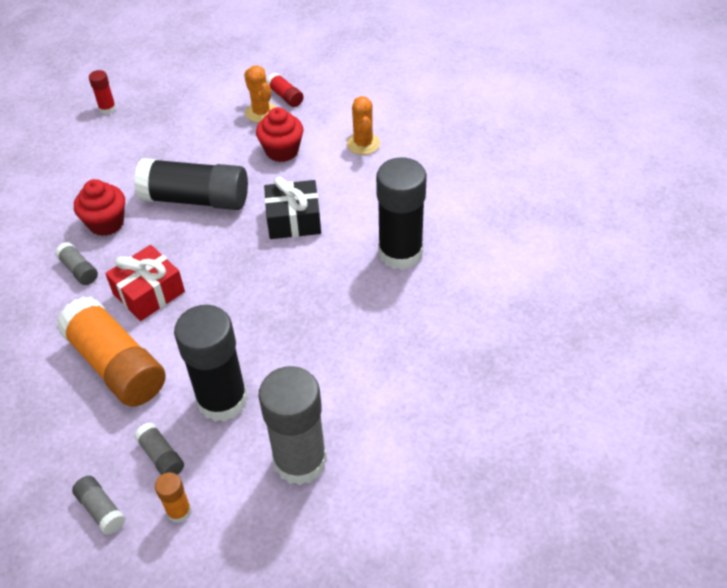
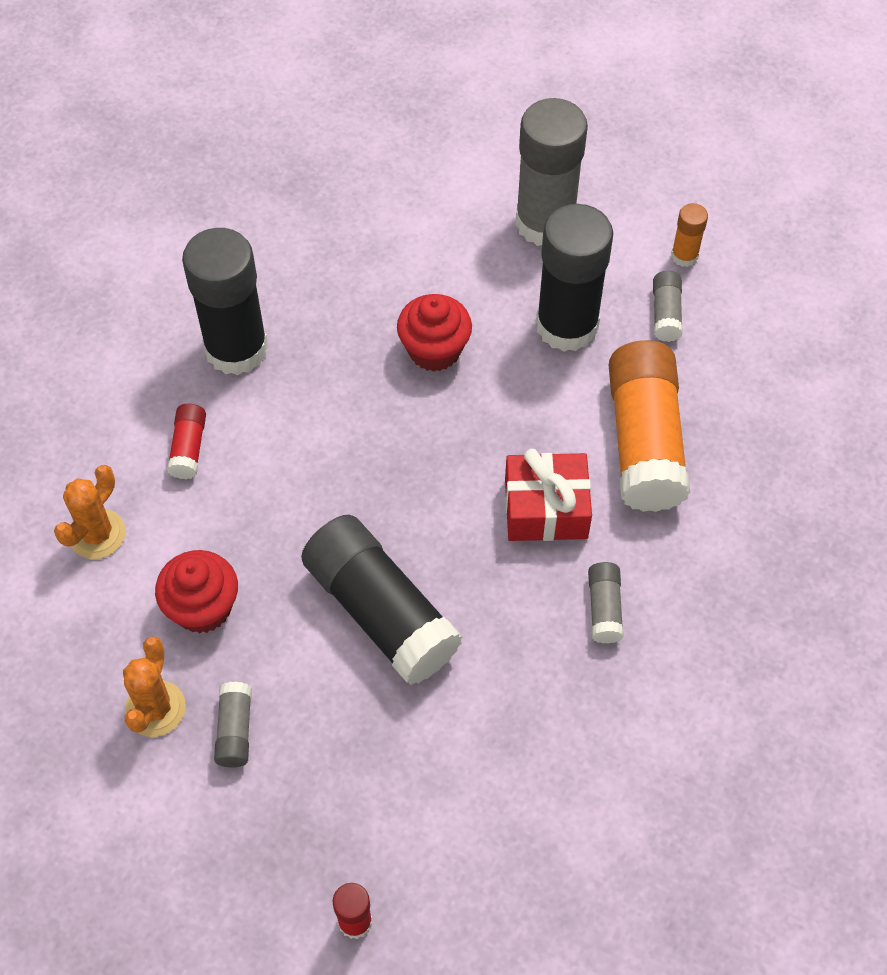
camera: 140 degrees left, 10 degrees up
grey glue stick [72,476,125,535] -> grey glue stick moved to [214,682,252,768]
red cupcake [74,179,125,236] -> red cupcake moved to [397,294,472,372]
black gift [264,177,321,239] -> none
red glue stick [266,73,304,107] -> red glue stick moved to [167,403,206,479]

